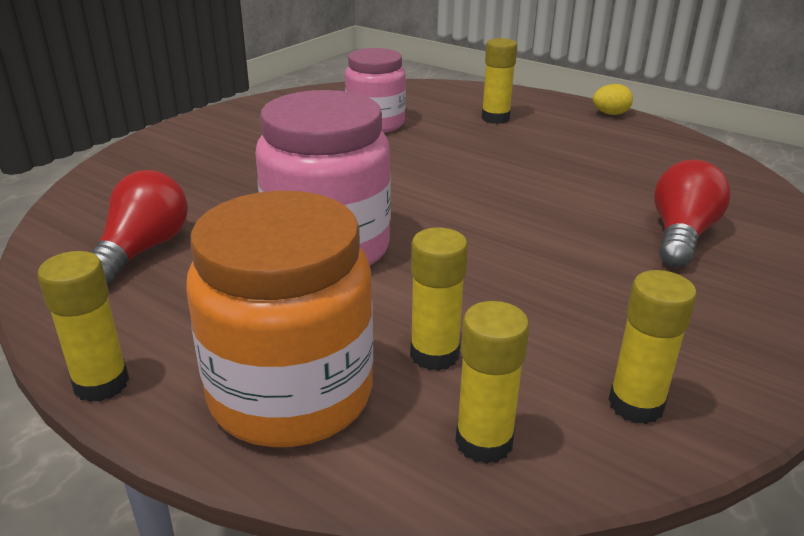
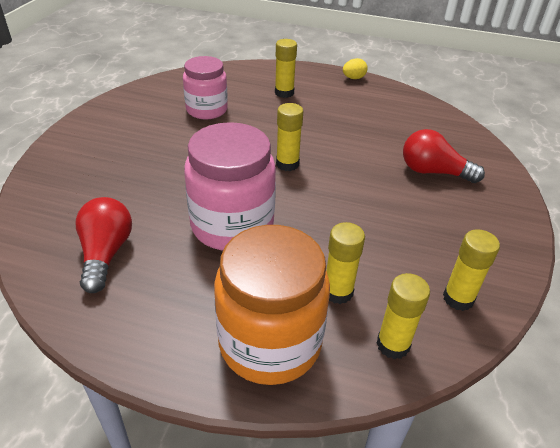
camera: 20 degrees left, 10 degrees up
yellow glue stick [37,251,129,402] -> yellow glue stick moved to [276,103,303,171]
red light bulb [654,160,731,267] -> red light bulb turned 75 degrees counterclockwise [403,129,485,183]

